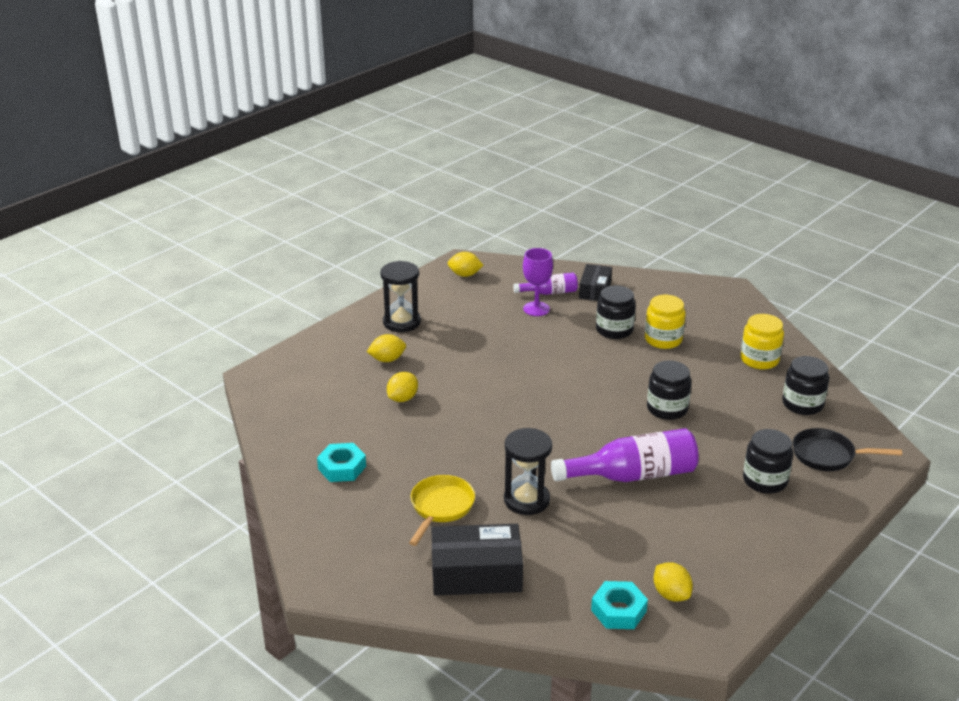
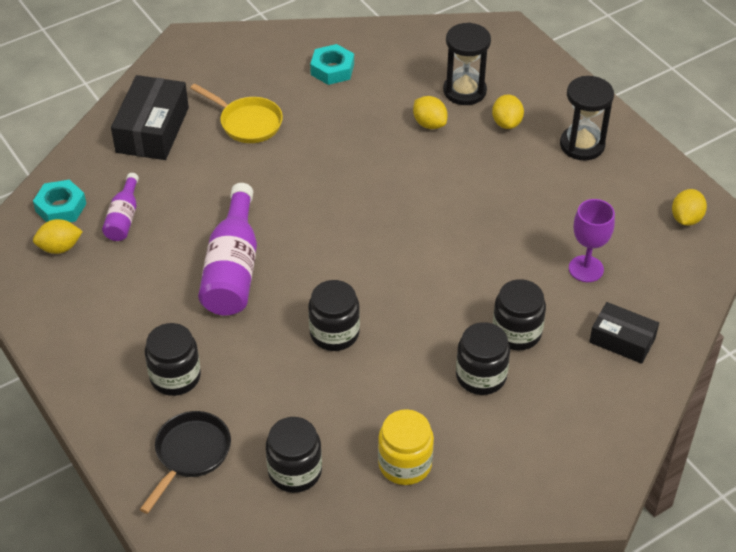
camera: 105 degrees right, 15 degrees up
black hourglass [504,428,552,515] -> black hourglass moved to [443,23,491,105]
purple bottle [513,273,578,295] -> purple bottle moved to [102,173,139,241]
yellow jar [645,295,686,349] -> black jar [456,322,510,395]

